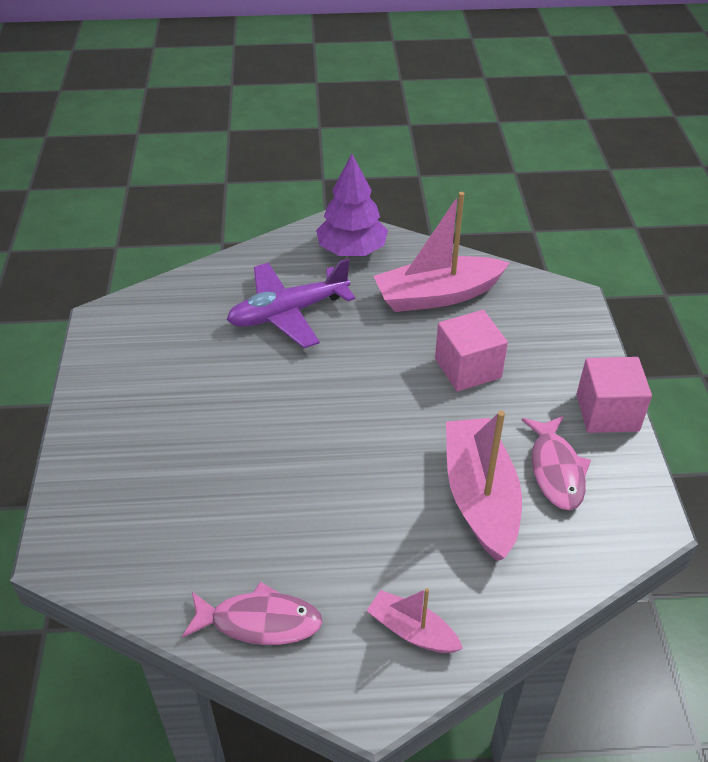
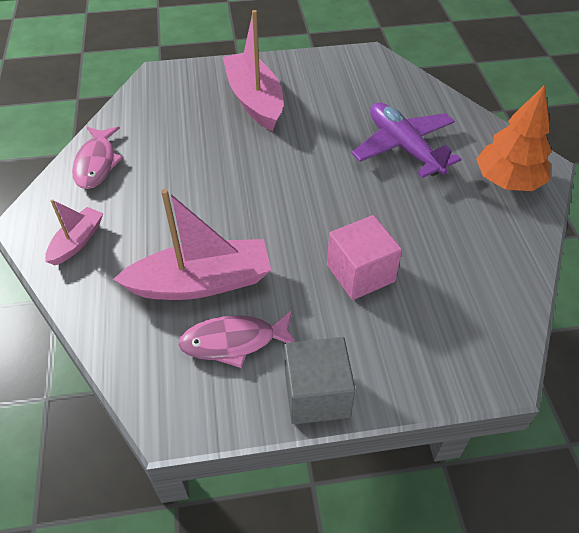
camera: 85 degrees right, 5 degrees up
purple tree [316,154,388,256] -> orange tree [476,85,552,191]
pink boat [374,192,510,312] -> pink boat moved to [223,10,283,131]
pink cube [577,357,652,433] -> grey cube [284,337,355,424]

